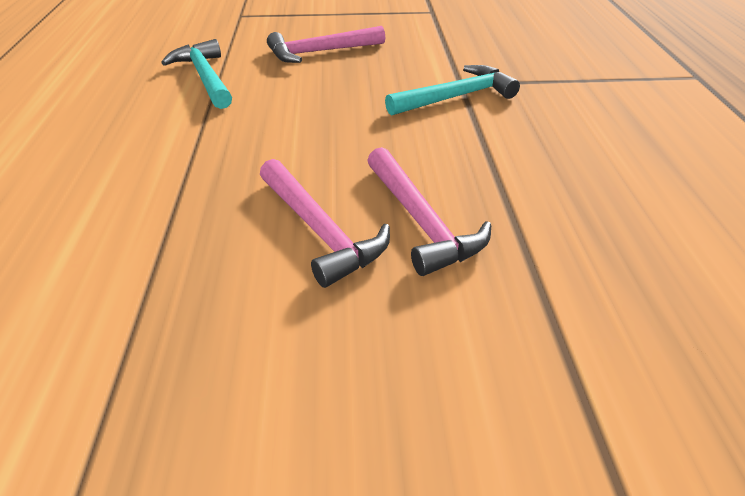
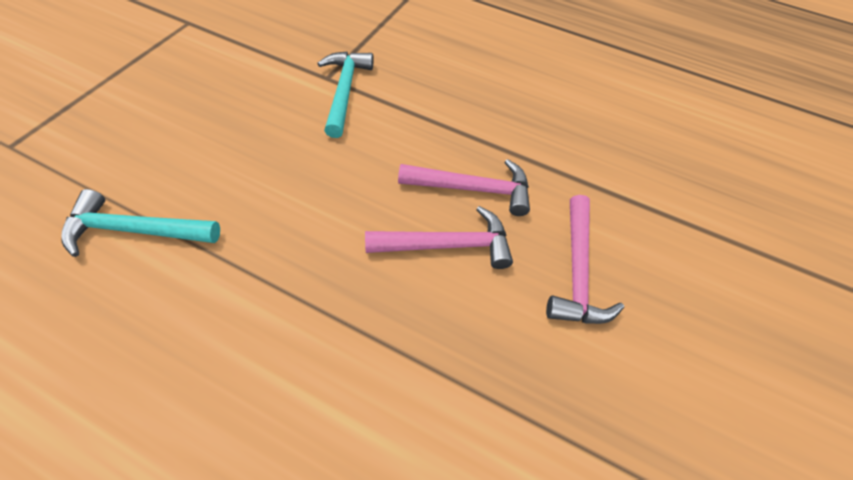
camera: 65 degrees left, 15 degrees up
pink hammer [267,26,385,63] -> pink hammer moved to [546,195,624,324]

